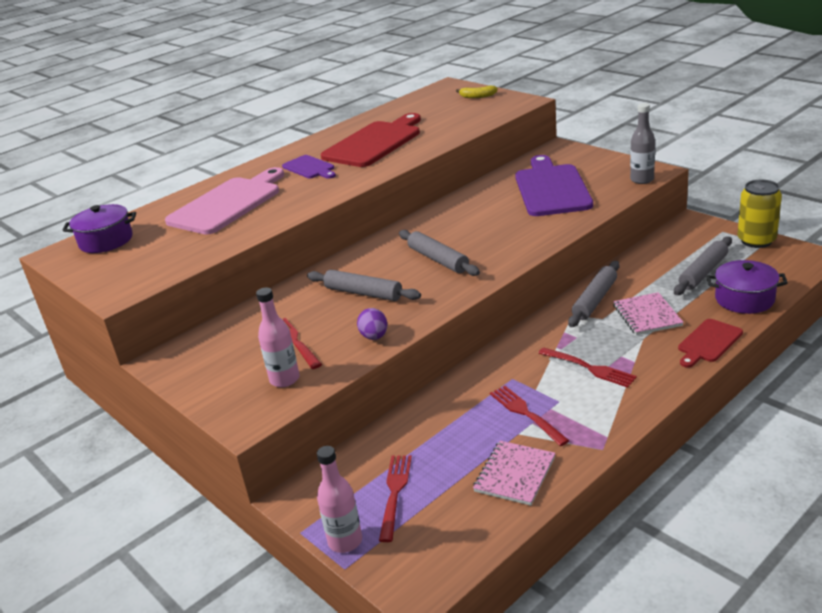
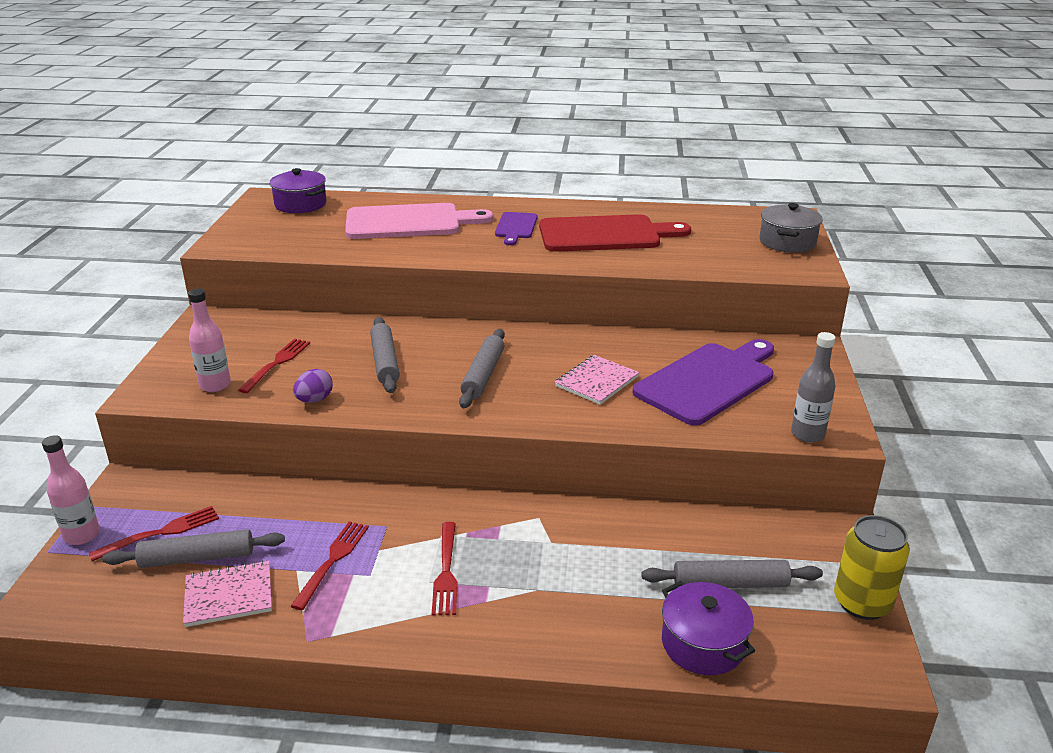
camera: 45 degrees right, 0 degrees up
yellow banana [456,86,498,98] -> grey pot [760,203,823,253]
grey rolling pin [568,261,620,327] -> grey rolling pin moved to [102,529,285,568]
pink notebook [613,292,684,335] -> pink notebook moved to [555,355,639,405]
red cutting board [678,319,743,368] -> none

